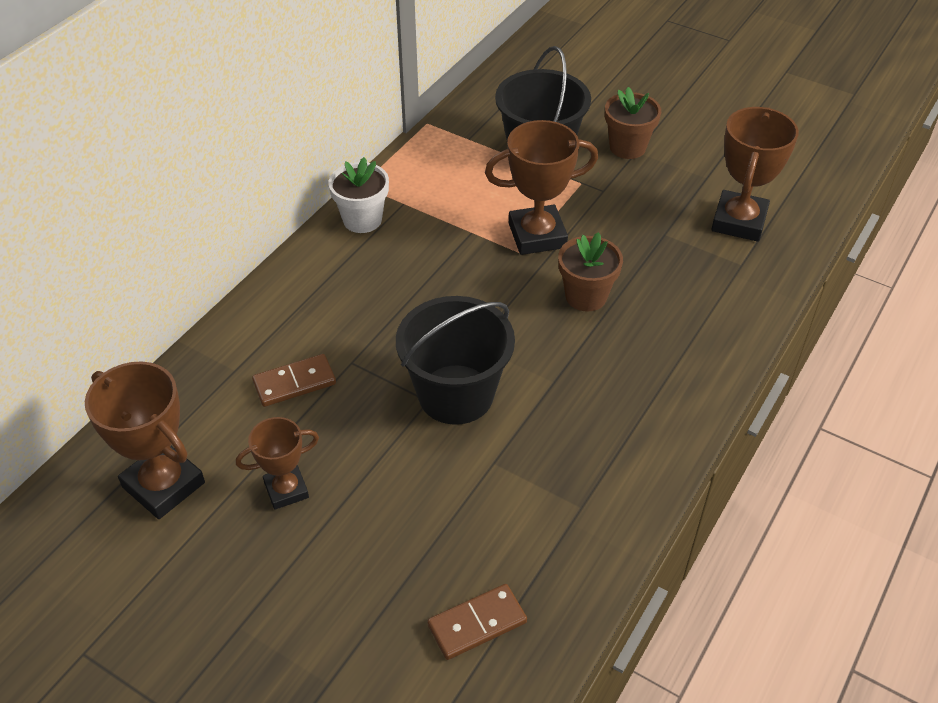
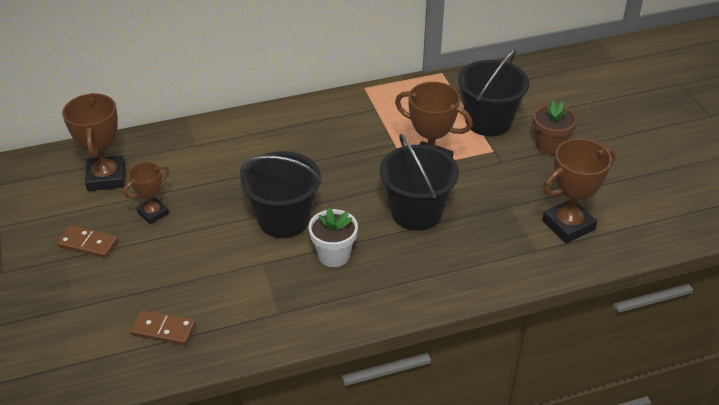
camera: 40 degrees right, 5 degrees down
brown trophy [236,417,319,510] -> brown trophy turned 60 degrees counterclockwise [124,162,169,224]
brown domino [252,354,336,407] -> brown domino moved to [57,225,118,258]
white flower pot [328,157,389,233] -> white flower pot moved to [309,208,358,267]
brown flower pot [558,232,623,312] -> black bucket [379,134,459,231]

